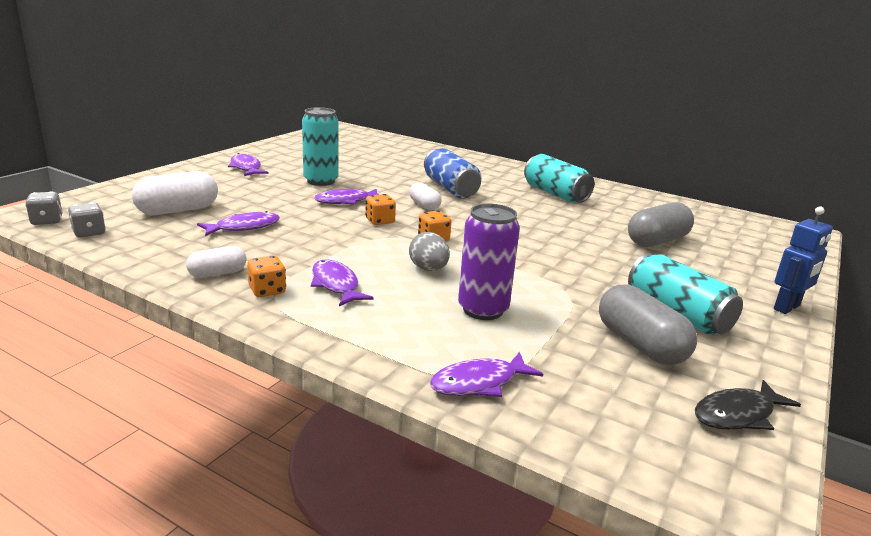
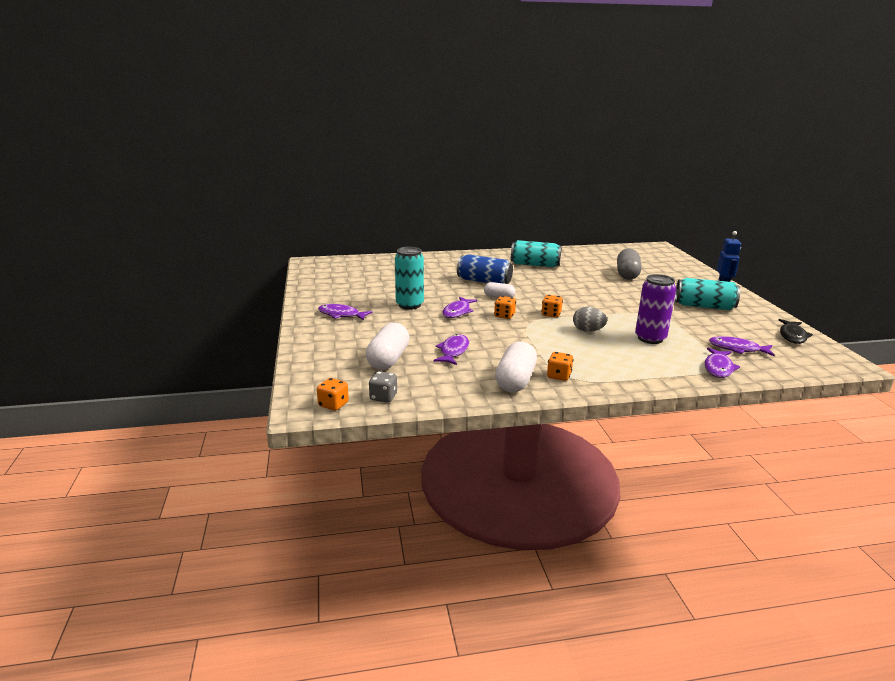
camera: 40 degrees left, 0 degrees up
grey dice [25,191,63,225] -> orange dice [317,378,349,411]
white capsule [186,246,246,278] -> white capsule [495,342,537,392], size x1.71
purple fish [311,260,374,306] -> purple fish moved to [709,336,775,356]
grey capsule [599,284,697,365] -> none

